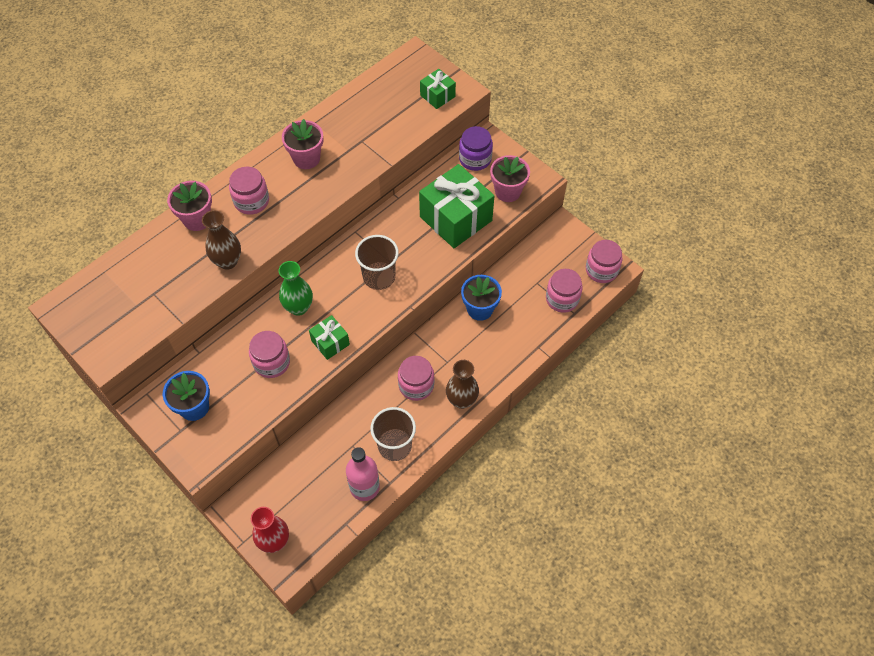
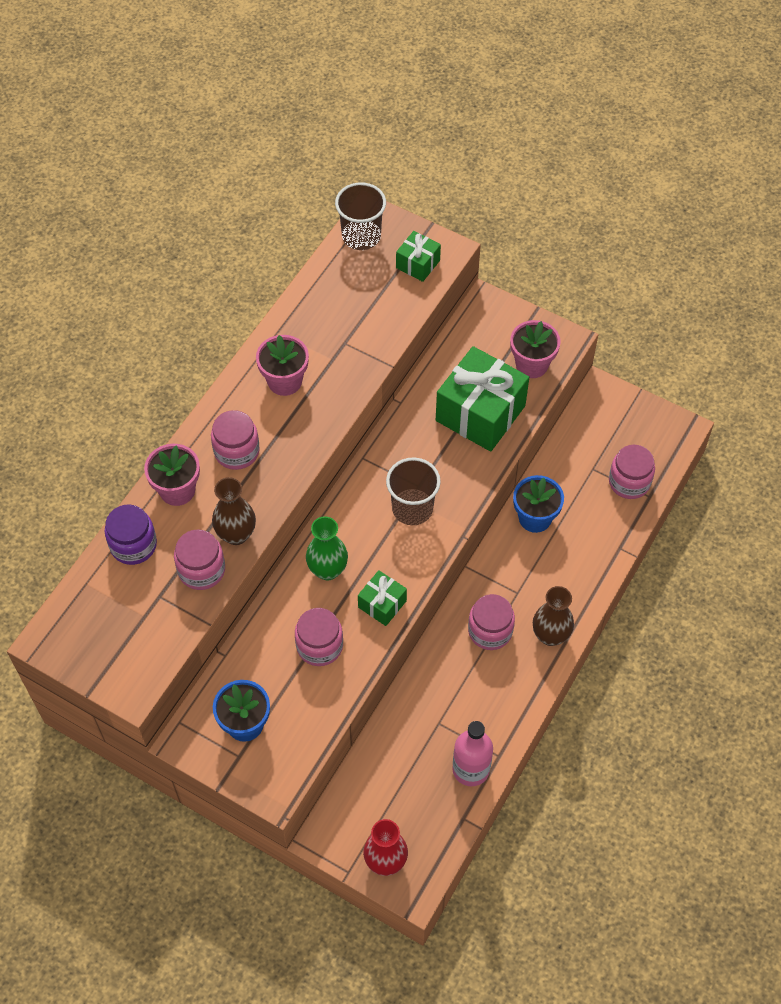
camera: 15 degrees left, 0 degrees up
brown cup [370,407,416,461] -> brown cup moved to [335,182,386,250]
purple jar [459,126,493,171] -> purple jar moved to [104,504,157,565]
pink jar [586,240,623,283] -> pink jar moved to [174,529,225,590]

